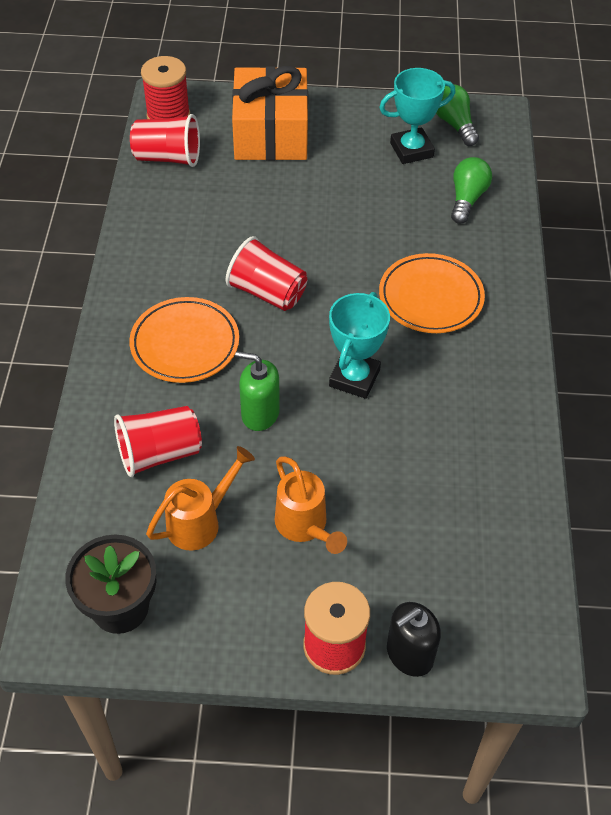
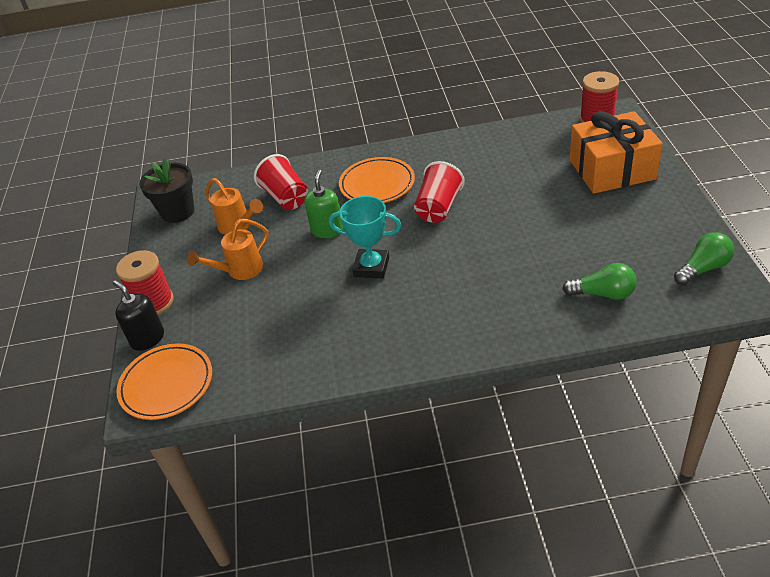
camera: 85 degrees right, 10 degrees down
red cup [130,114,200,167] -> none
turquoise trophy [379,68,456,164] -> none
orange plate [379,253,485,333] -> orange plate moved to [116,343,212,420]

